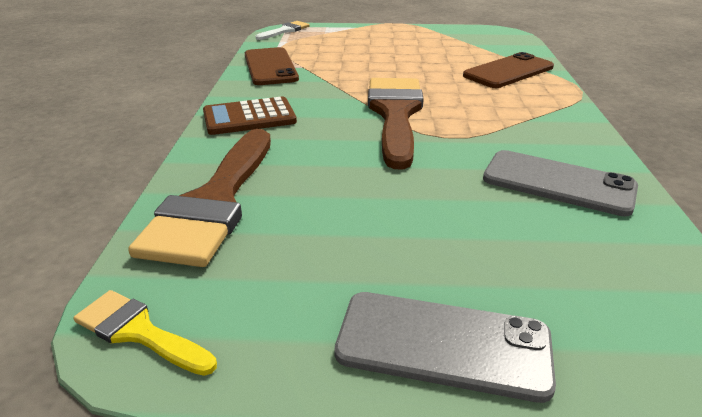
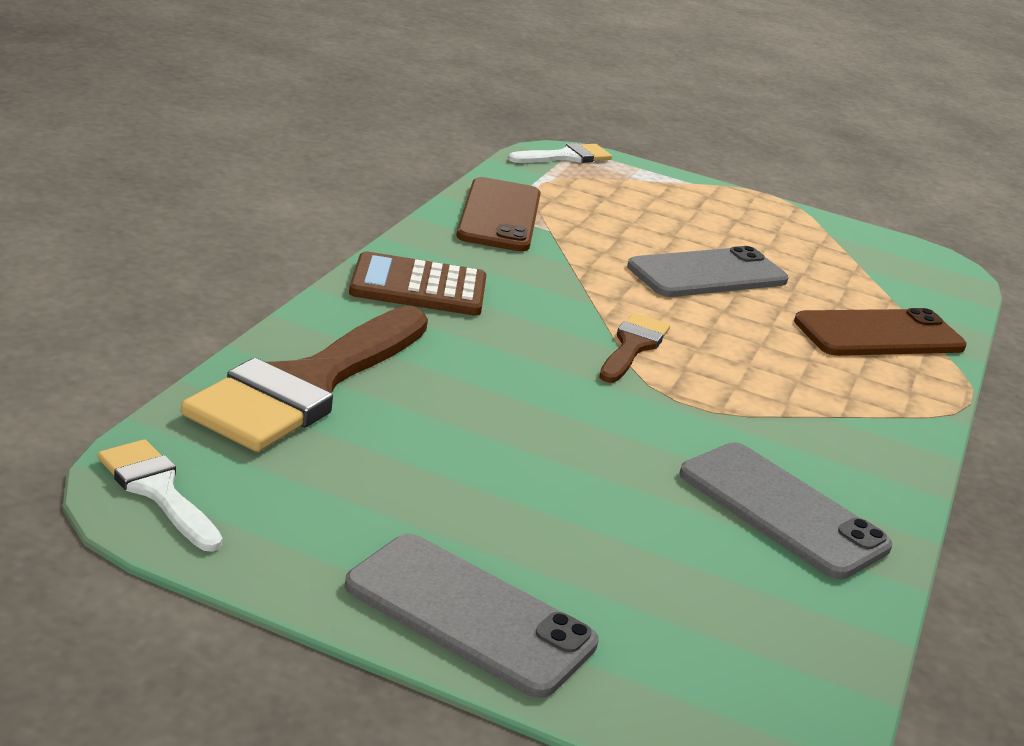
camera: 15 degrees right, 5 degrees down
yellow brush [74,290,217,376] -> white brush [98,439,222,552]
brown brush [368,78,424,169] -> brown brush [599,313,670,383], size x0.49
none -> grey phone [627,246,789,297]

